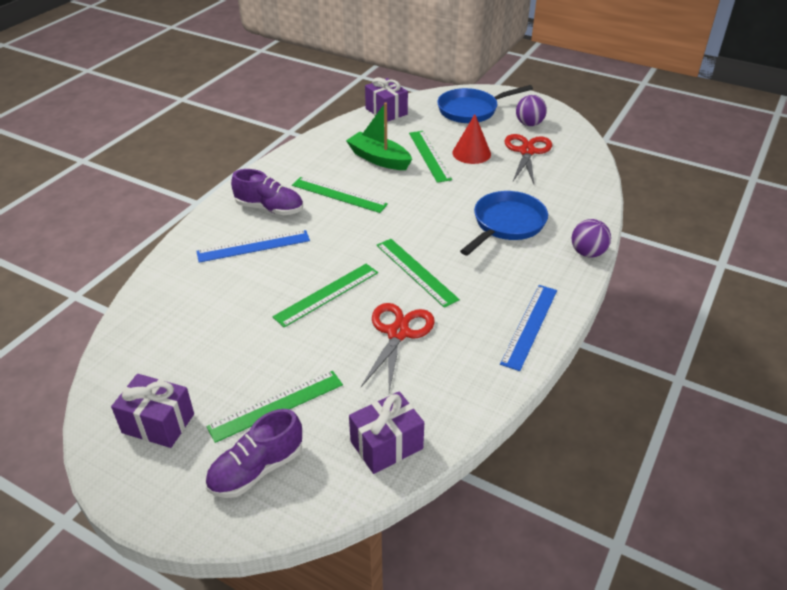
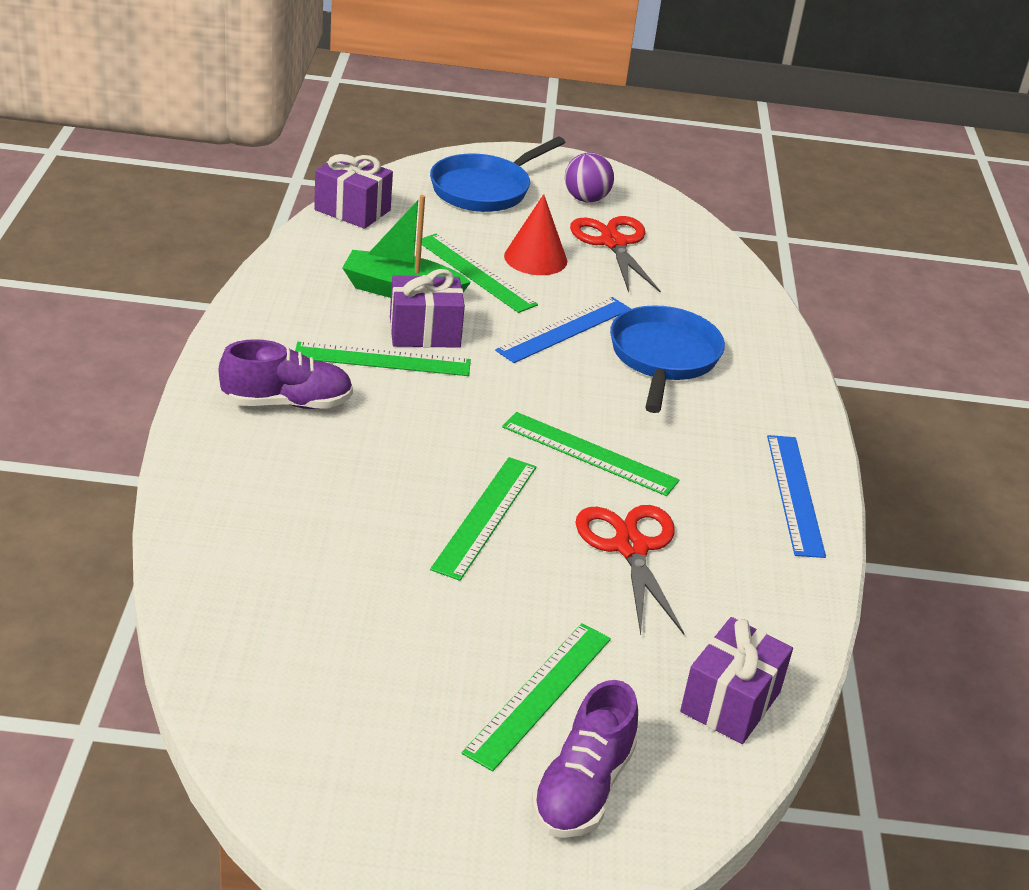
camera: 30 degrees left, 5 degrees down
purple gift [111,374,194,448] -> purple gift moved to [390,269,465,348]
blue ruler [196,230,310,263] -> blue ruler moved to [495,297,631,363]
purple ball [572,219,611,257] -> none

